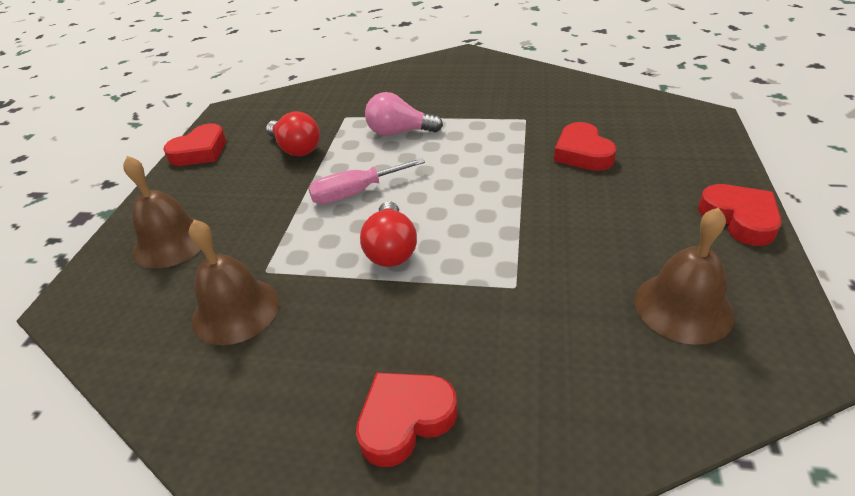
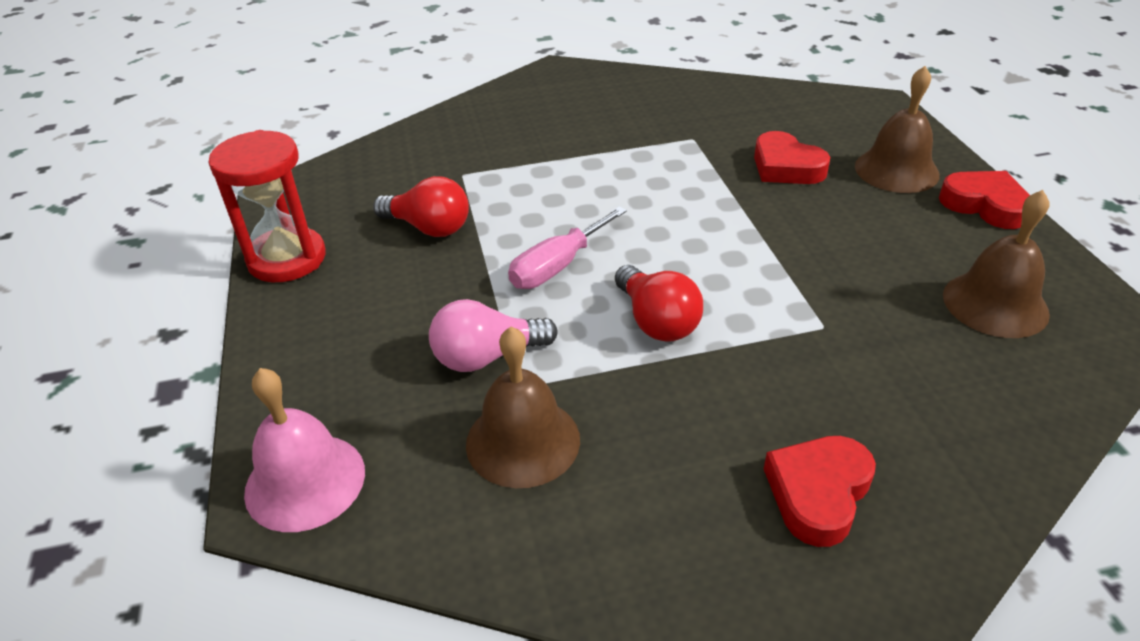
camera: 25 degrees left, 0 degrees up
brown bell [123,156,202,268] -> brown bell moved to [855,66,940,193]
red heart [163,123,226,166] -> red hourglass [208,130,326,282]
pink light bulb [365,92,443,136] -> pink light bulb moved to [429,299,558,372]
none -> pink bell [244,368,365,532]

